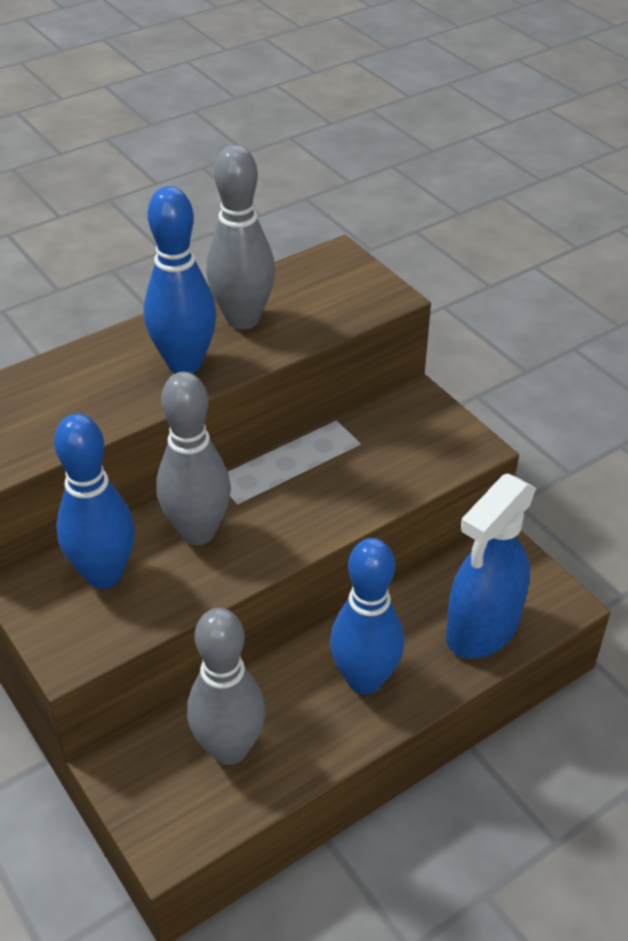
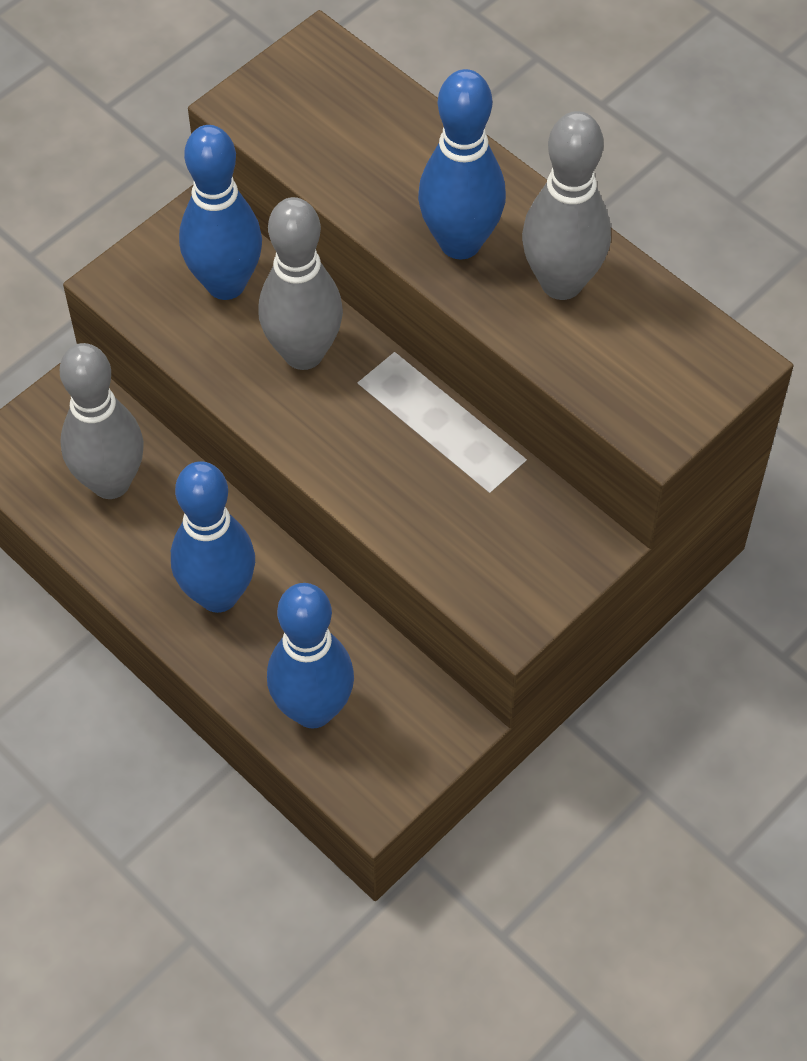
camera: 80 degrees right, 15 degrees up
blue spray bottle [446,473,536,659] -> blue bowling pin [267,583,354,729]

